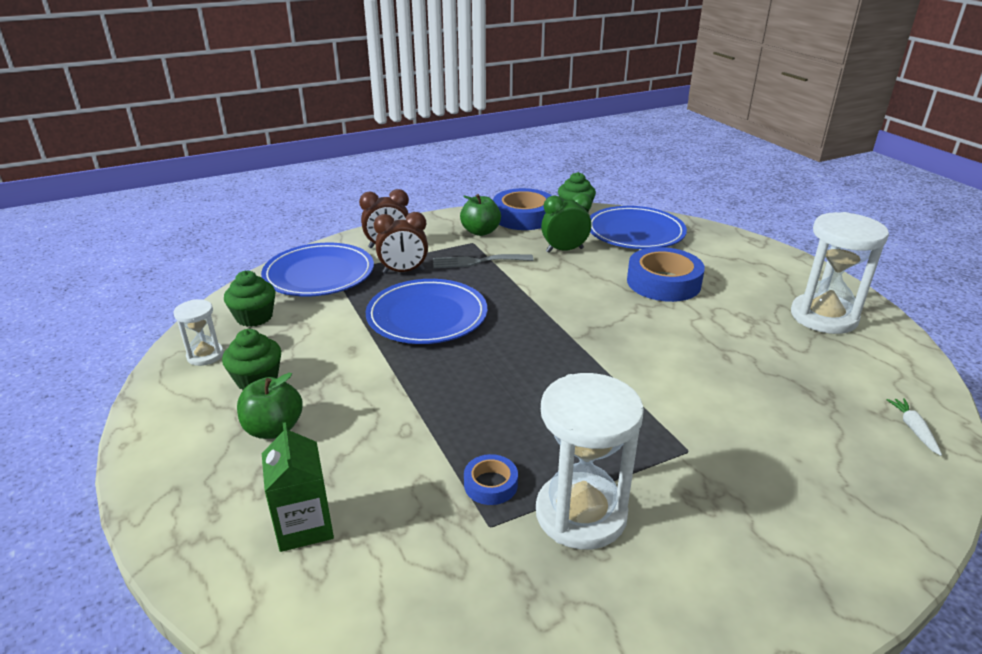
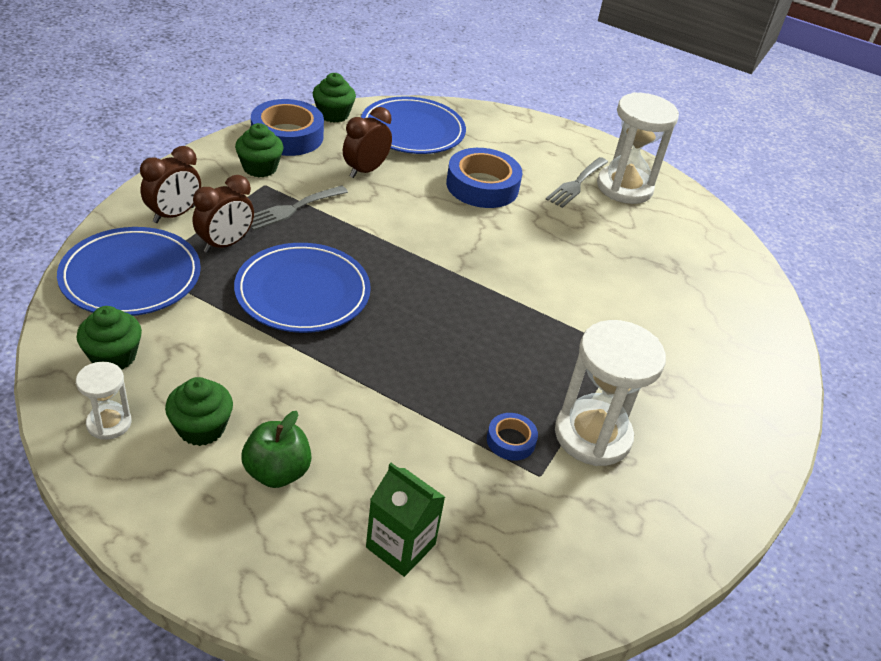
camera: 40 degrees left, 10 degrees up
green apple [460,194,501,236] -> green cupcake [235,123,283,177]
green clock [541,193,592,253] -> brown clock [343,107,392,178]
white carrot [886,398,942,456] -> none
none -> grey fork [545,157,608,208]

